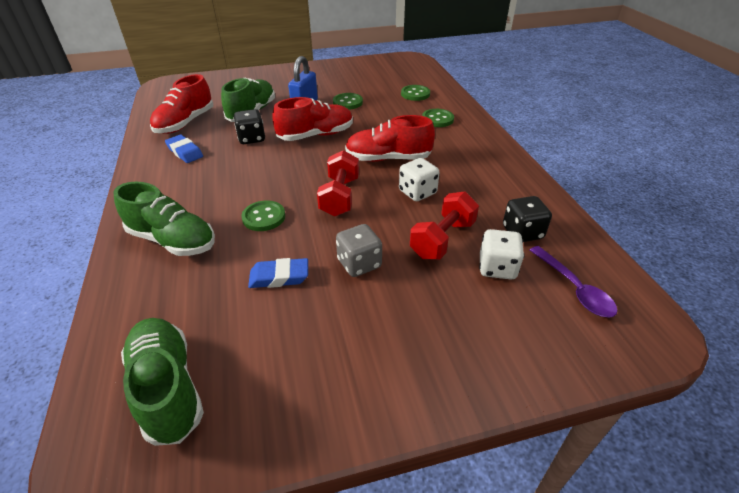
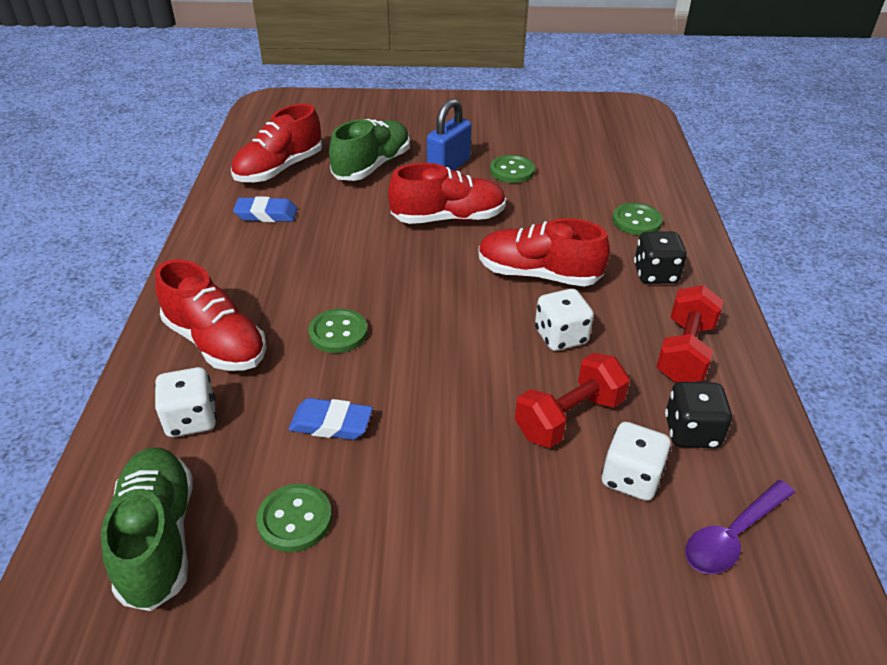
camera: 15 degrees right, 0 degrees up
green shoe [113,182,215,256] -> red shoe [155,259,267,371]
blue eraser [165,135,203,163] -> blue eraser turned 60 degrees counterclockwise [233,196,297,222]
black dice [233,109,265,144] -> black dice moved to [634,232,687,284]
red dumbbell [317,150,359,217] -> red dumbbell moved to [656,285,723,383]
grey dice [336,224,382,277] -> none
green button [401,85,430,101] -> green button moved to [256,484,332,552]
purple spoon [530,246,618,318] -> purple spoon turned 60 degrees clockwise [685,480,795,574]
none -> white dice [154,367,217,437]

